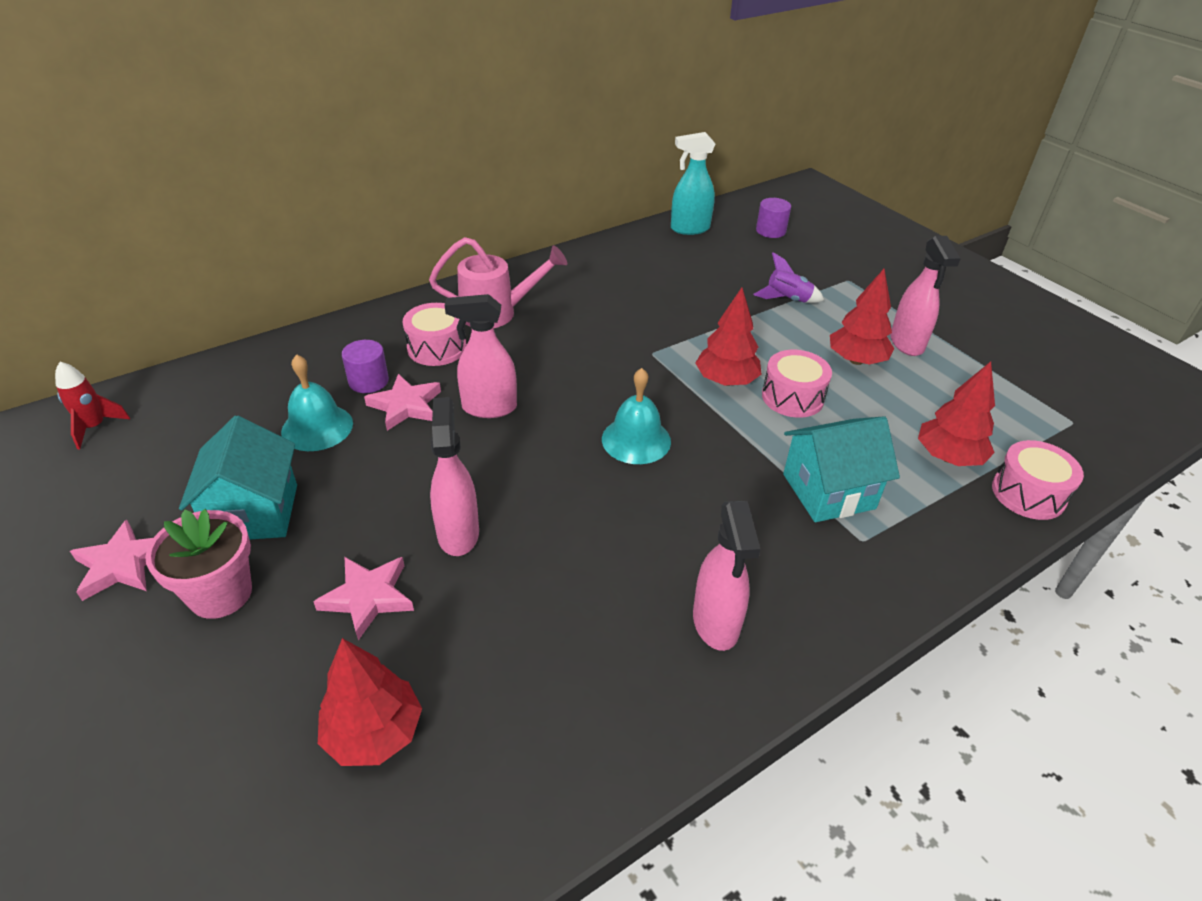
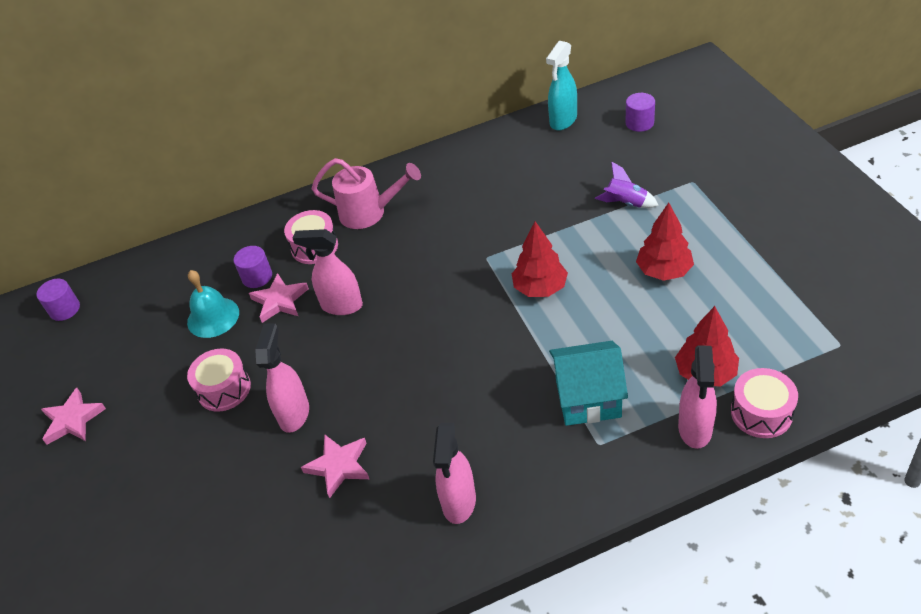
camera: 20 degrees right, 5 degrees up
red rocket [55,362,130,449] -> purple cylinder [37,279,80,321]
pink flower pot [145,509,252,619] -> none
turquoise house [179,415,297,539] -> none
pink star [313,557,414,640] -> pink star moved to [301,434,369,498]
red tree [318,638,422,766] -> none
turquoise bell [602,368,671,464] -> none
turquoise spray bottle [671,132,715,235] -> turquoise spray bottle turned 60 degrees counterclockwise [546,41,577,131]
pink drum [762,350,832,418] -> pink drum moved to [187,349,251,412]
pink spray bottle [890,236,961,356] -> pink spray bottle moved to [678,345,717,449]

